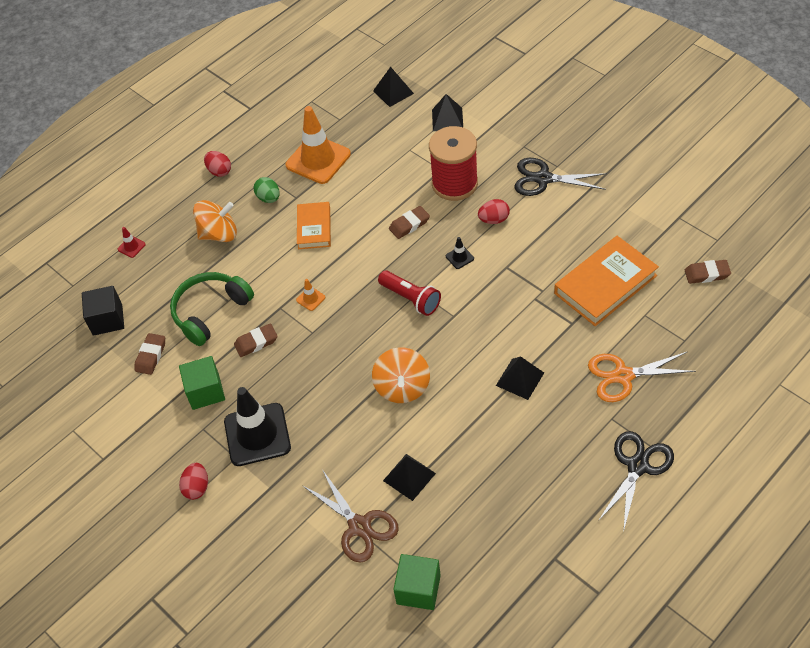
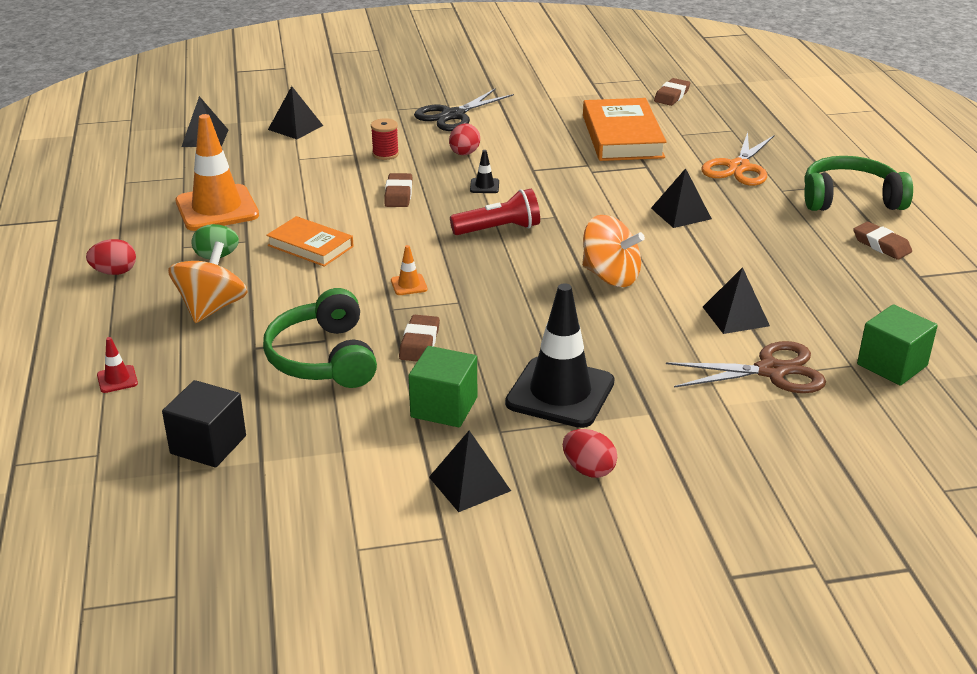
camera: 60 degrees left, 20 degrees down
brown eraser [134,333,165,375] -> brown eraser moved to [853,222,912,260]
red spool [429,126,478,201] -> red spool [371,118,399,160], size x0.45
black scissors [598,431,674,533] -> green headphones [804,156,913,211]
none -> black pyramid [429,430,511,512]

